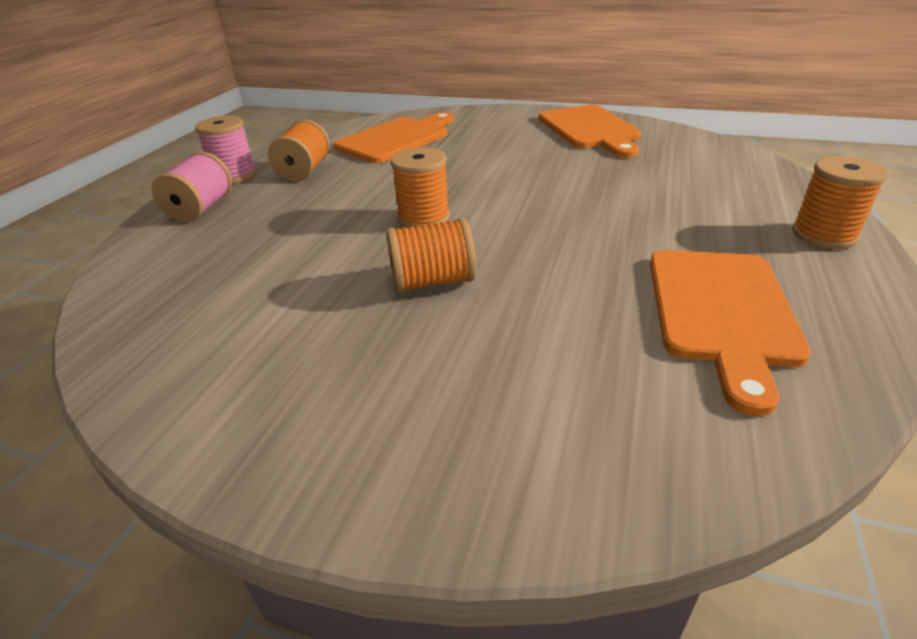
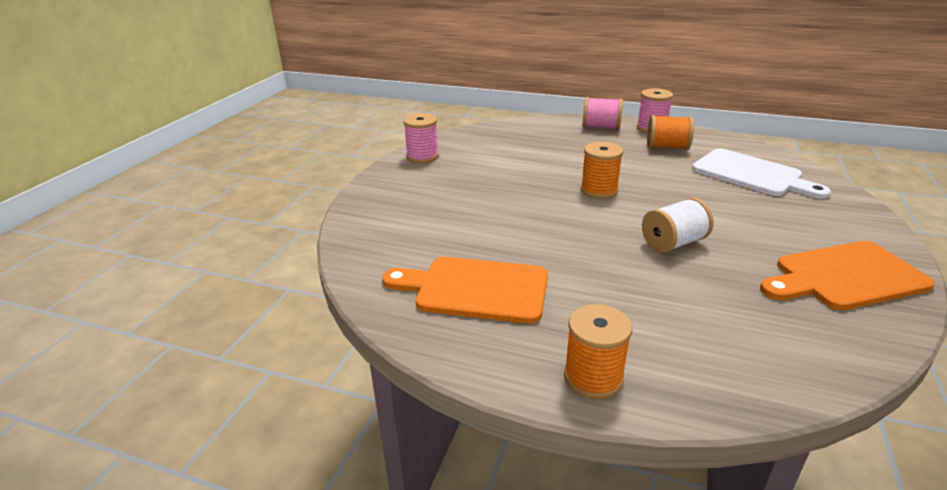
camera: 90 degrees right, 5 degrees down
orange cutting board [334,112,454,163] -> white cutting board [692,148,831,199]
orange spool [387,218,476,293] -> none
none -> pink spool [403,113,439,163]
none -> white spool [642,197,713,253]

